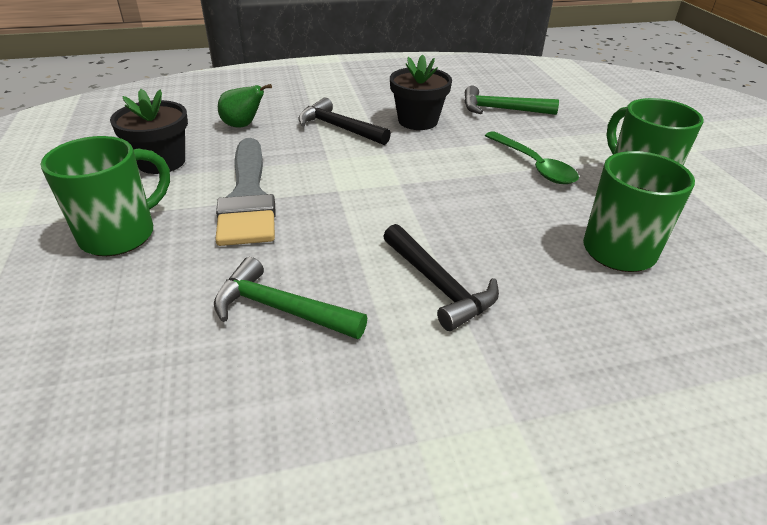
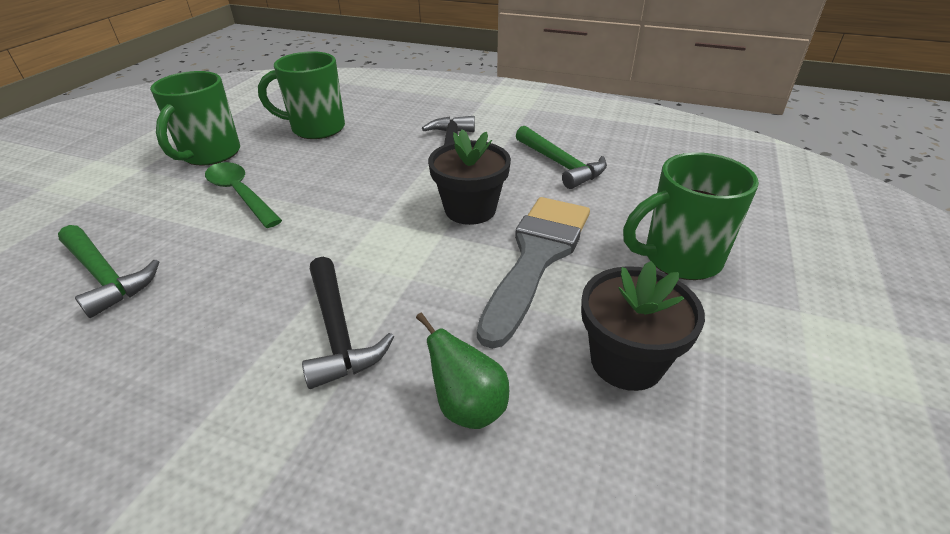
camera: 145 degrees left, 0 degrees up
black flower pot [390,54,452,130] -> black flower pot moved to [428,129,511,225]
green spoon [485,131,579,184] -> green spoon turned 45 degrees counterclockwise [205,162,282,228]

